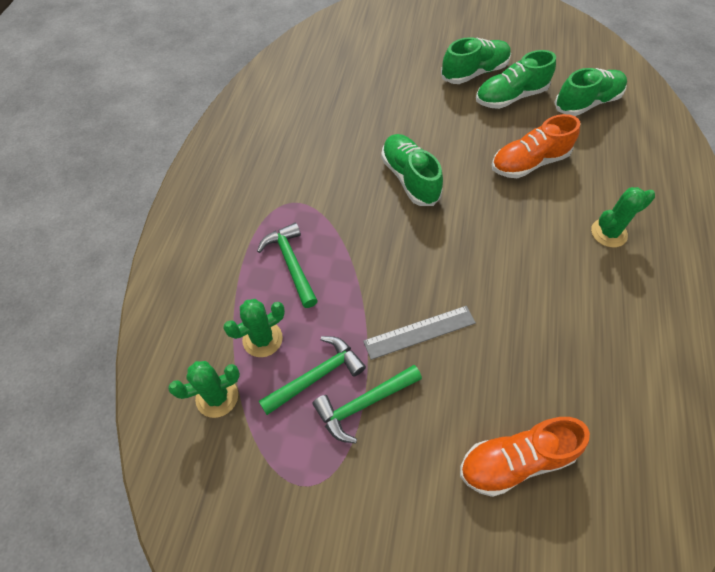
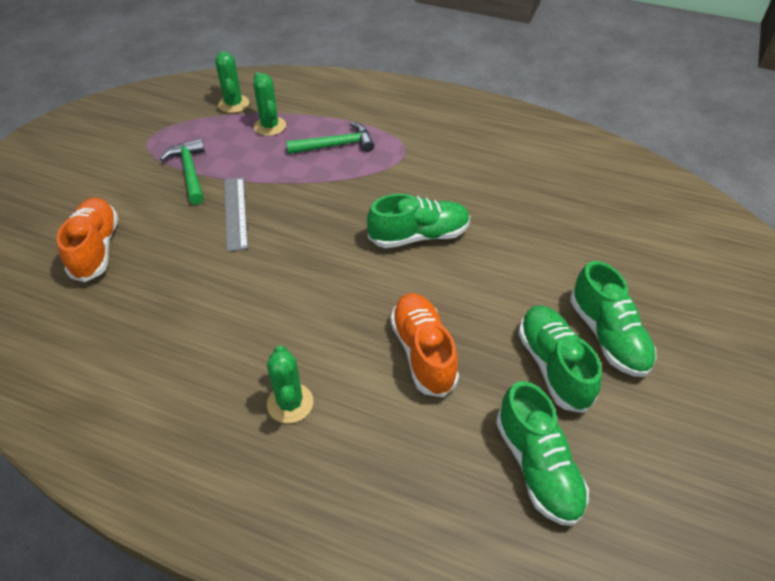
camera: 100 degrees right, 10 degrees down
green hammer [259,336,366,415] -> none

